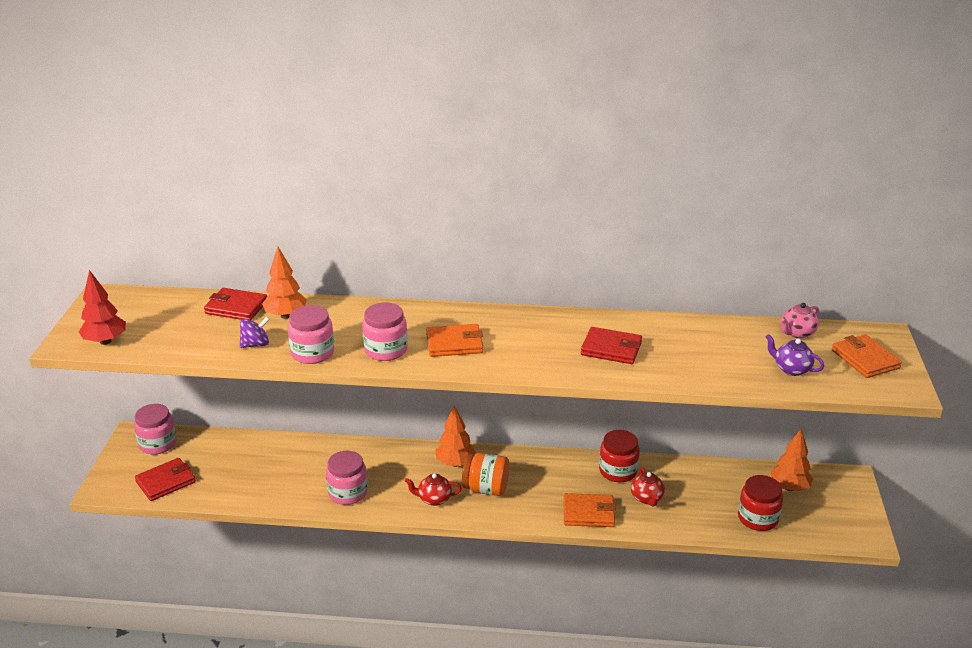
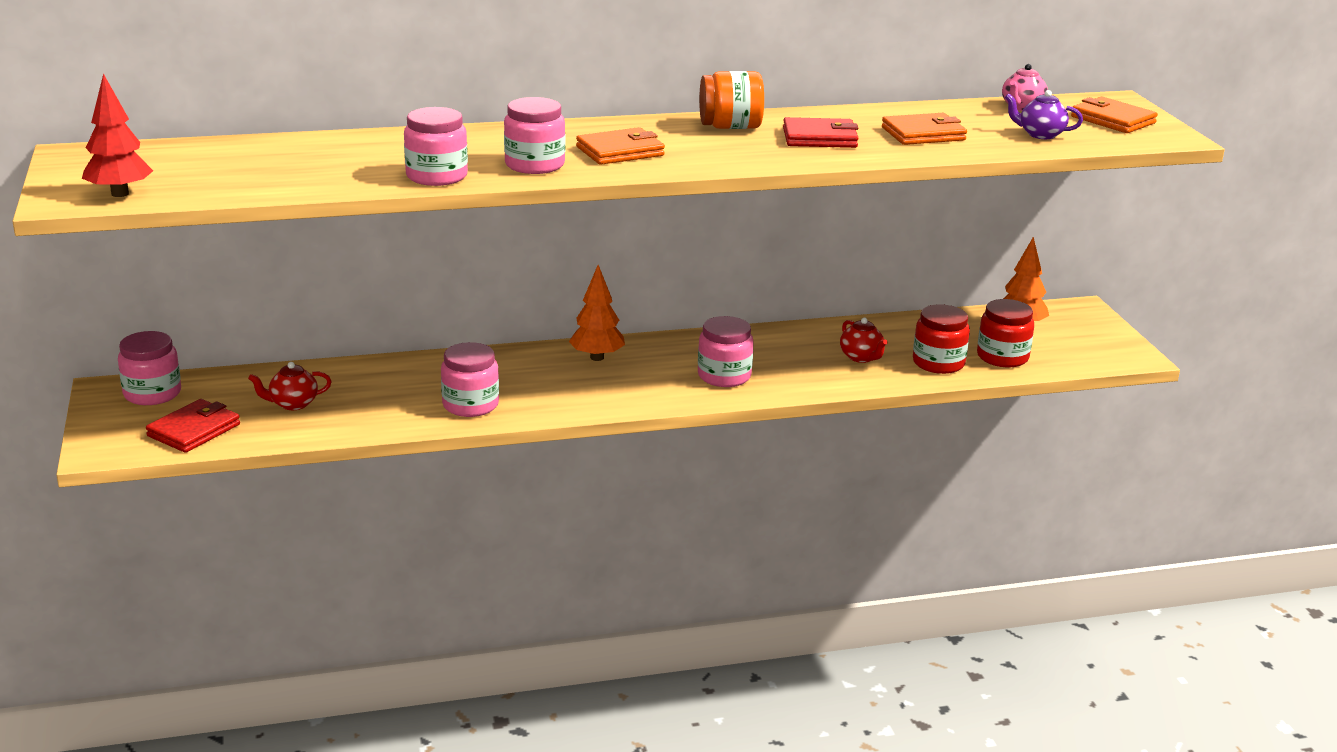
camera: 20 degrees left, 5 degrees down
red wallet [204,288,267,320] -> none
purple spinning top [240,317,270,348] -> none
orange tree [262,247,307,319] -> none
red teapot [405,473,462,506] -> red teapot moved to [248,362,332,410]
orange jar [462,453,509,496] -> orange jar moved to [699,71,764,129]
orange wallet [564,493,616,527] -> orange wallet moved to [882,113,967,145]
red jar [599,430,640,482] -> red jar moved to [913,304,970,374]
none -> pink jar [698,316,754,387]

